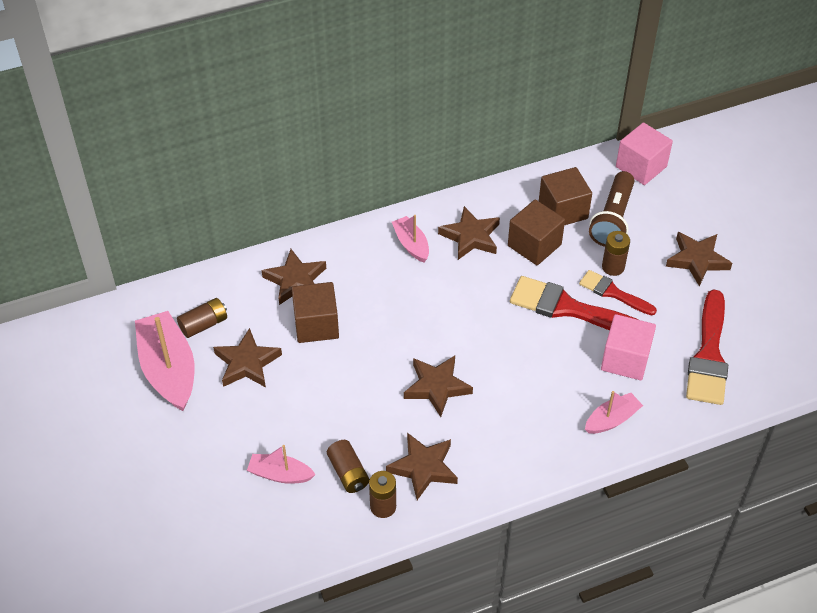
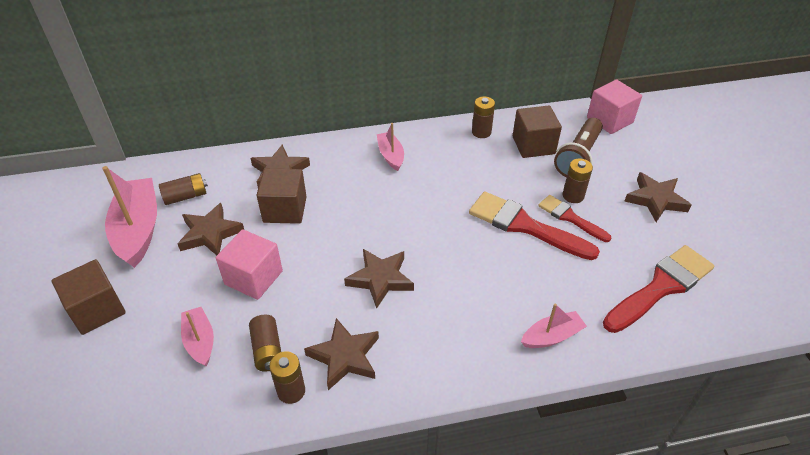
camera: 10 degrees right, 5 degrees down
pink boat [247,445,316,484] -> pink boat turned 45 degrees clockwise [181,307,214,366]
brown star [438,206,500,260] -> none
brown cube [508,200,565,265] -> brown cube moved to [51,259,126,335]
pink cube [601,314,656,380] -> pink cube moved to [216,229,283,300]
red brush [686,289,728,405] -> red brush turned 150 degrees counterclockwise [603,245,714,333]
none -> brown battery [472,96,495,138]

